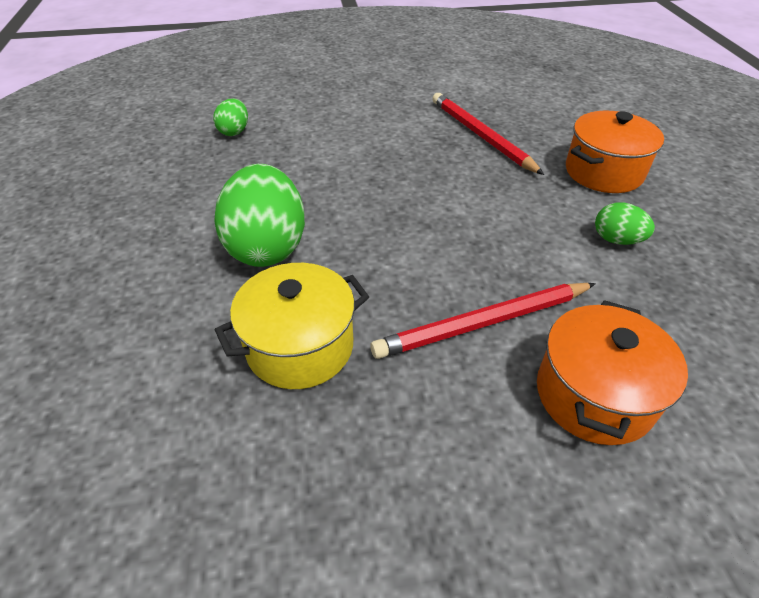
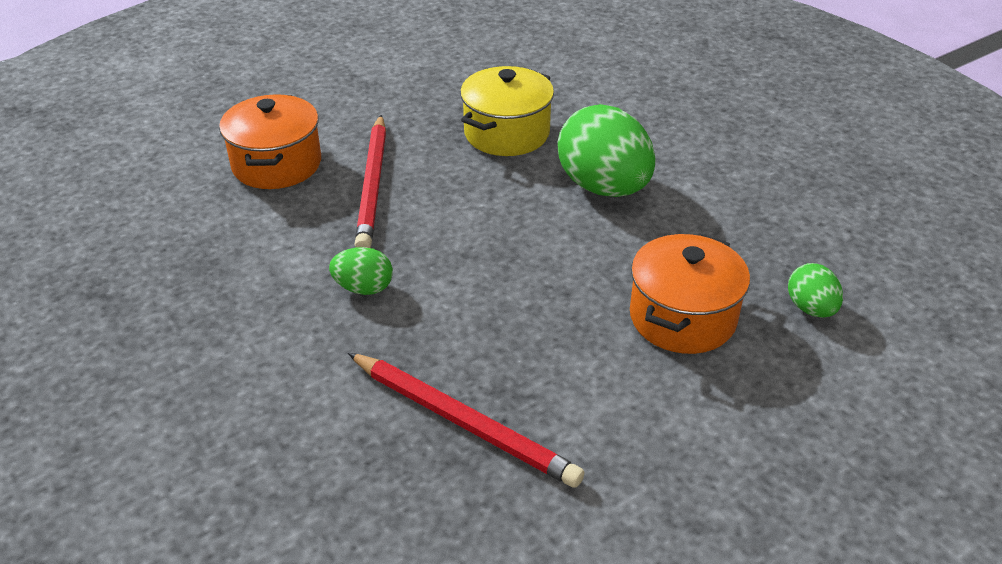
camera: 155 degrees right, 5 degrees down
red pencil [370,283,596,359] -> red pencil turned 135 degrees clockwise [355,115,386,248]
orange pot [566,111,664,193] -> orange pot moved to [630,233,750,354]
green egg [595,202,655,245] -> green egg moved to [329,247,393,295]

